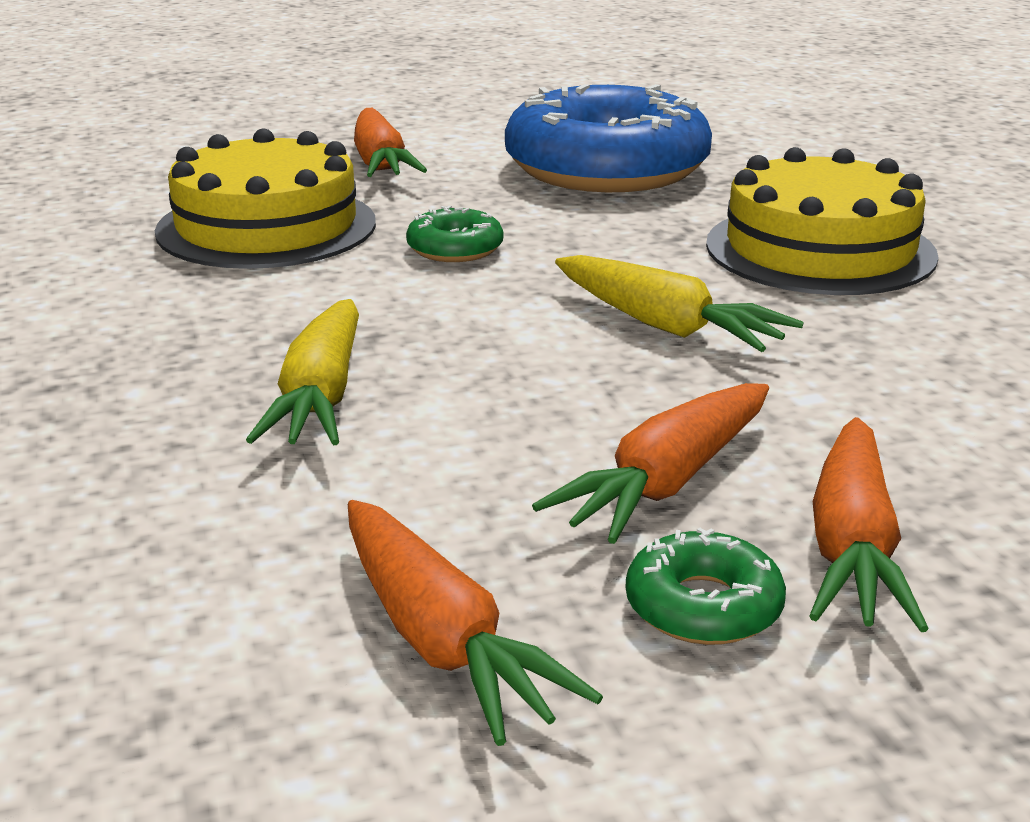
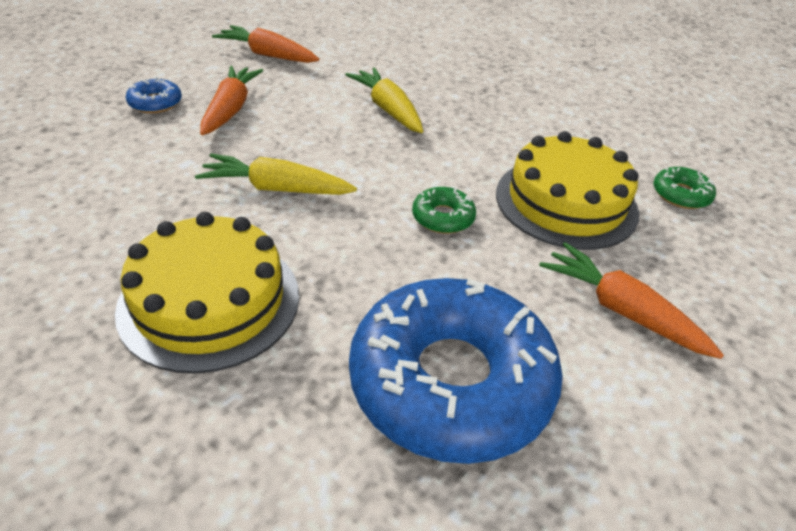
camera: 145 degrees right, 15 degrees up
green donut [626,528,786,645] -> green donut moved to [654,167,716,209]
orange carrot [809,417,929,632] -> blue donut [126,77,182,113]

